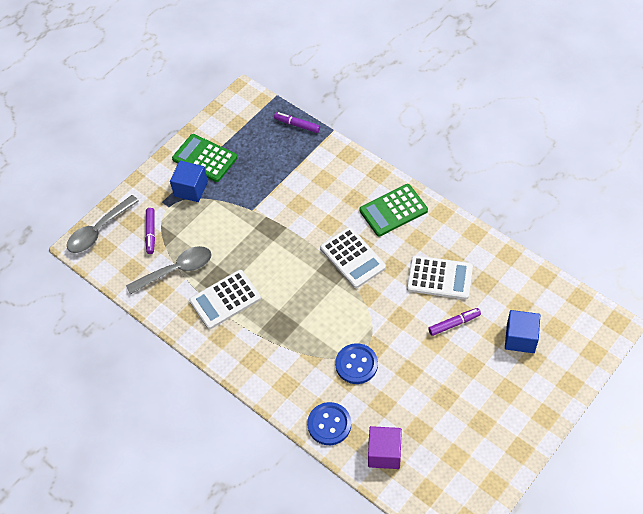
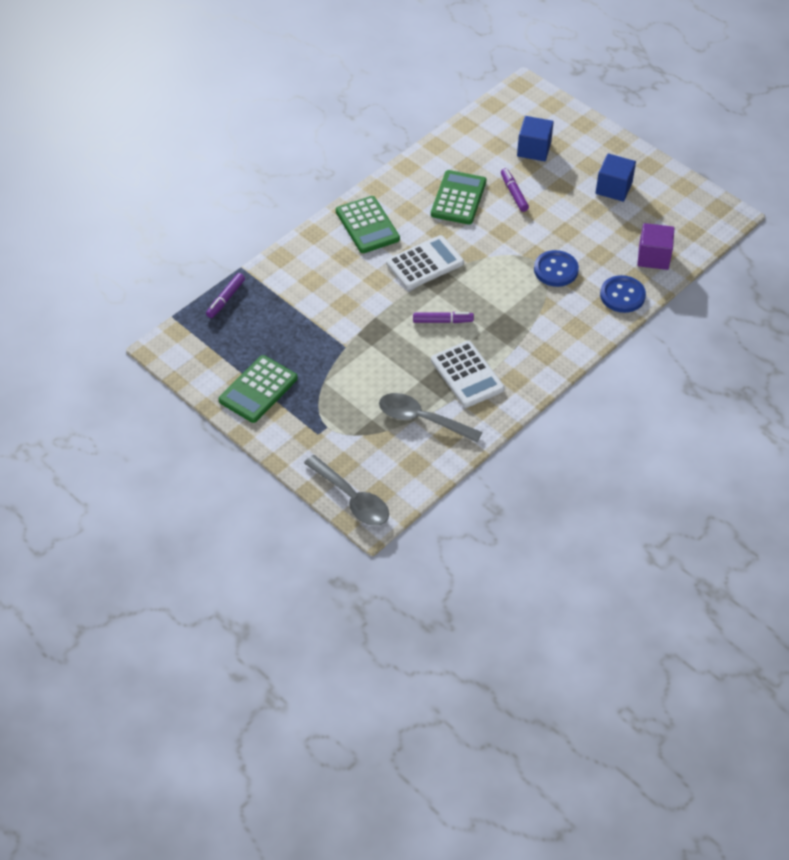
camera: 90 degrees left, 5 degrees down
grey spoon [126,246,212,295] -> grey spoon turned 45 degrees counterclockwise [379,393,482,443]
purple marker [145,208,155,254] -> purple marker moved to [413,312,474,323]
blue cube [170,161,208,202] -> blue cube moved to [596,153,636,202]
white calculator [407,255,473,299] -> green calculator [431,170,486,225]

